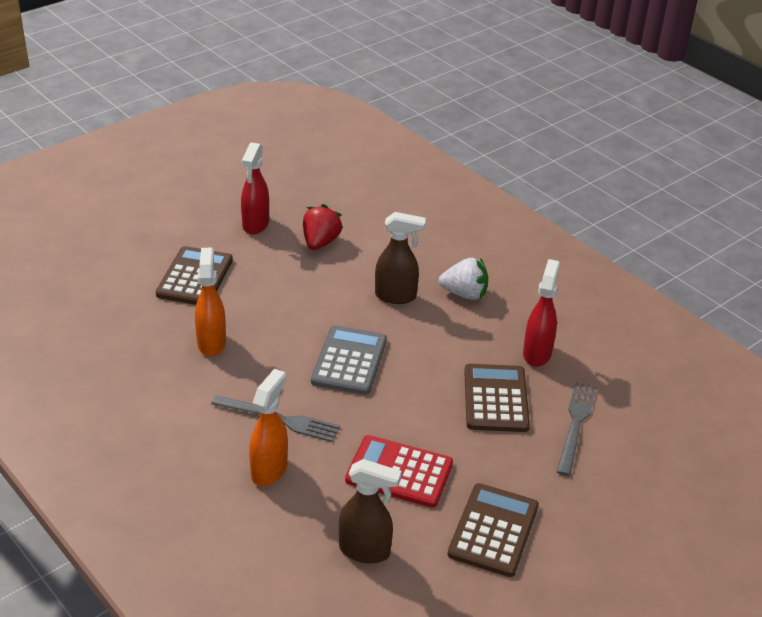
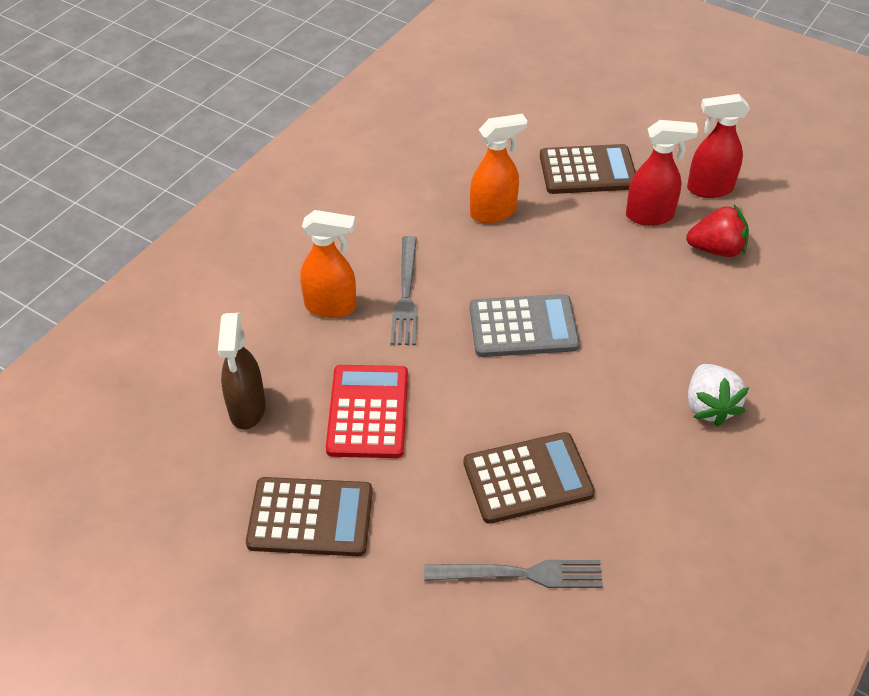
camera: 75 degrees right, 10 degrees up
brown spray bottle [375,212,426,304] -> none
red spray bottle [523,259,560,367] -> red spray bottle moved to [626,120,698,226]

